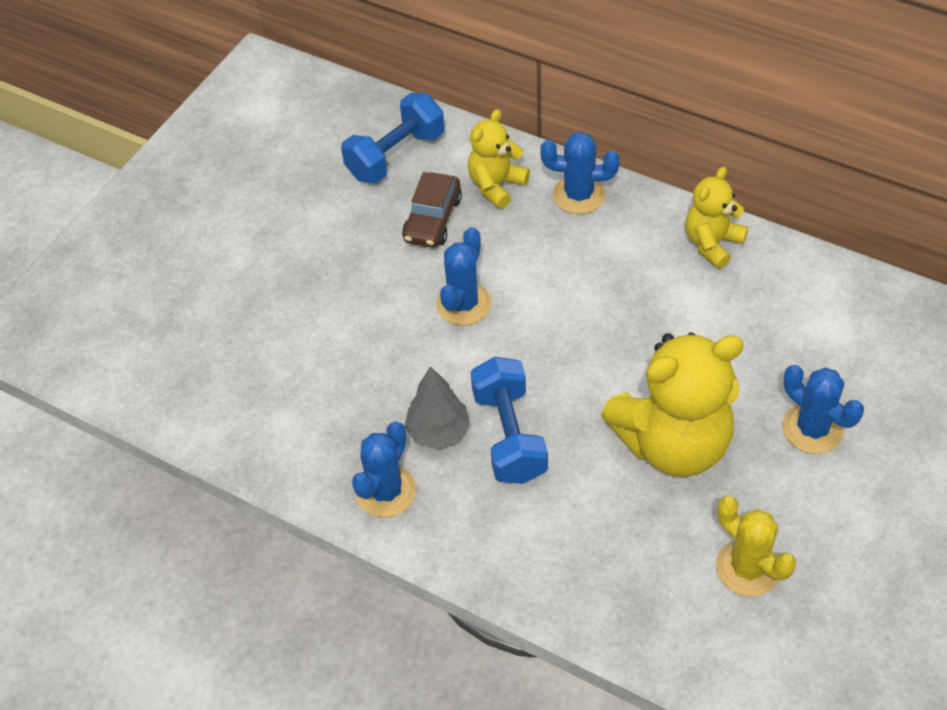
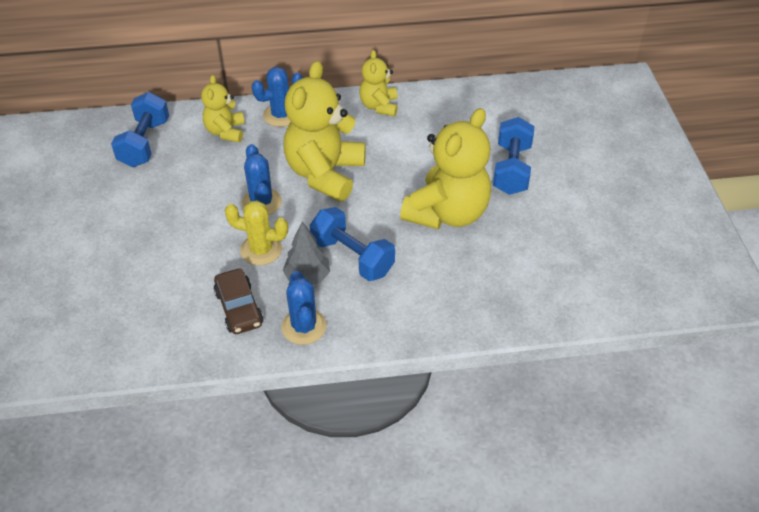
camera: 40 degrees left, 5 degrees down
brown car [402,172,462,248] -> brown car moved to [214,269,263,334]
yellow cactus [716,496,796,597] -> yellow cactus moved to [225,200,288,265]
blue cactus [783,365,864,454] -> blue dumbbell [493,117,535,195]
none -> yellow teddy bear [284,61,366,202]

